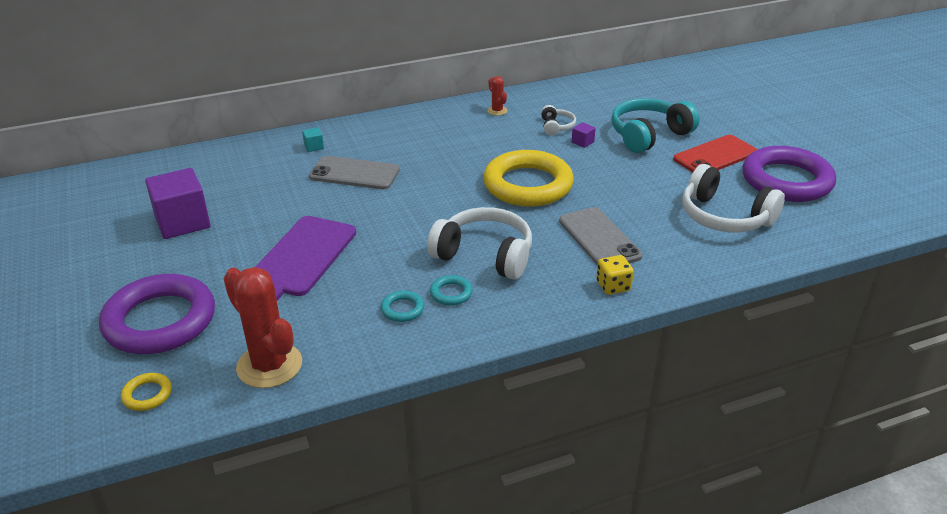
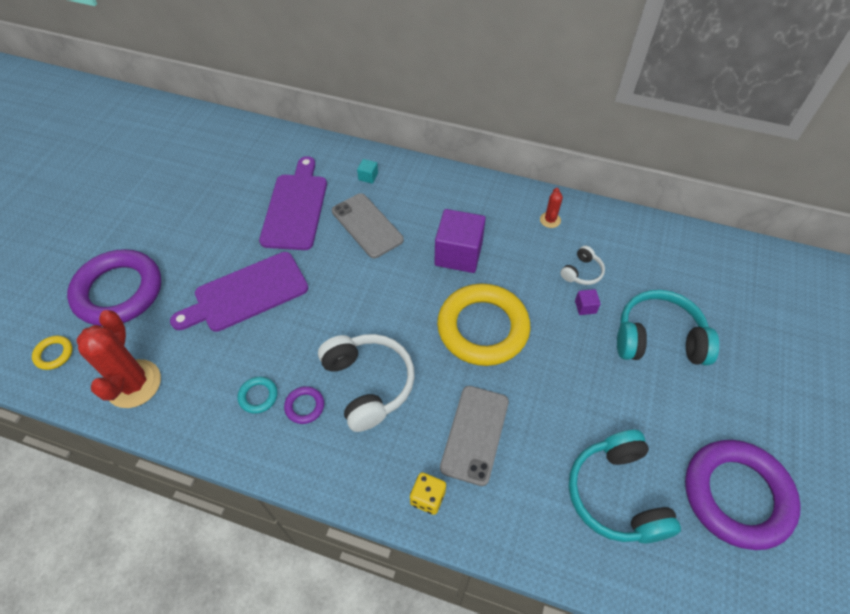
camera: 40 degrees right, 20 degrees up
purple cube [145,168,210,239] -> purple cube moved to [435,209,486,273]
turquoise ring [430,275,473,306] -> purple ring [284,386,324,424]
red phone [673,135,757,173] -> none
white headphones [682,164,785,233] -> turquoise headphones [568,430,681,543]
none -> purple cutting board [259,156,327,250]

